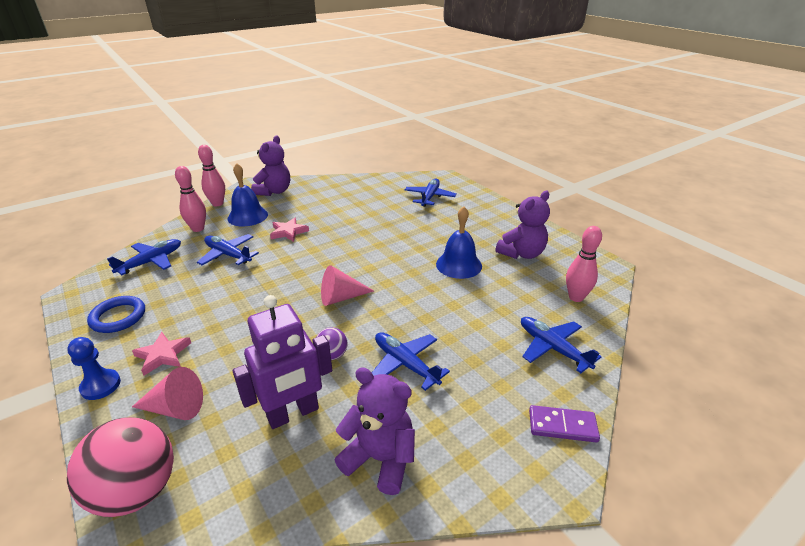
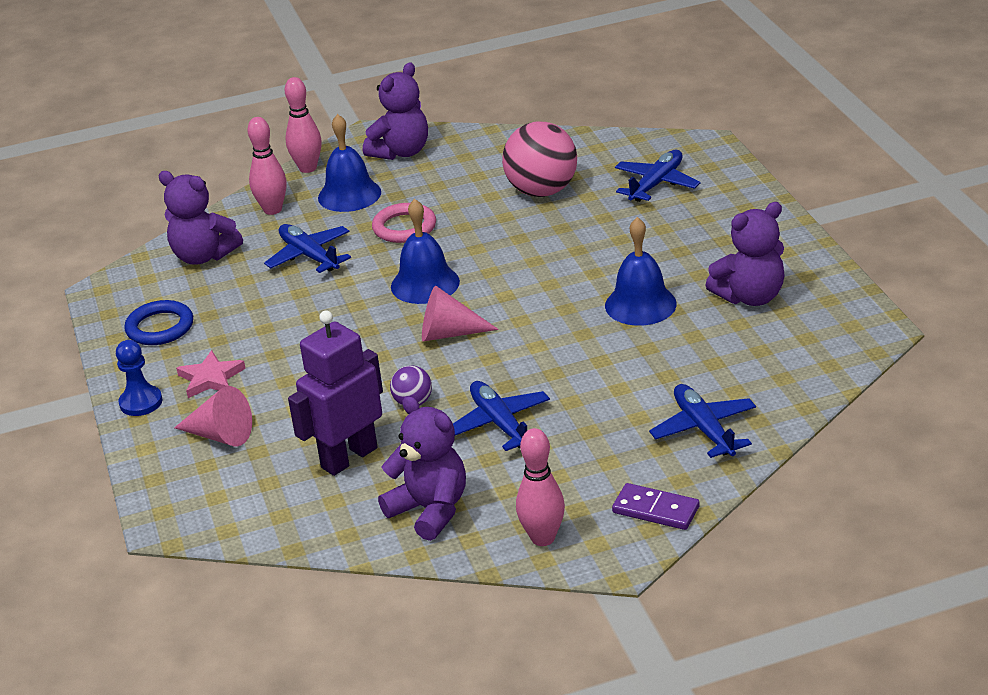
camera: 20 degrees right, 0 degrees up
pink ball [67,417,174,517] -> pink ball moved to [502,121,577,197]
blue plane [107,239,181,275] -> purple teddy bear [159,171,243,265]
purple robot [233,295,332,429] -> purple robot turned 150 degrees clockwise [288,311,383,476]
pink star [270,218,309,242] -> pink ring [372,203,436,243]
pink bowling pin [566,226,602,302] -> pink bowling pin moved to [516,428,565,546]
none -> blue bell [391,199,460,304]

